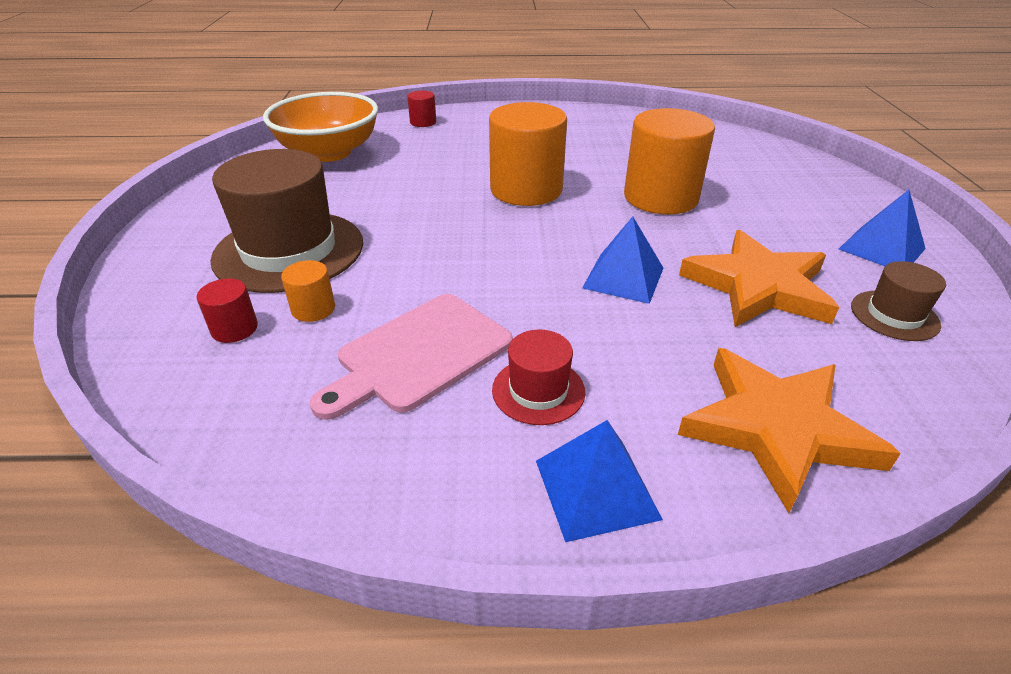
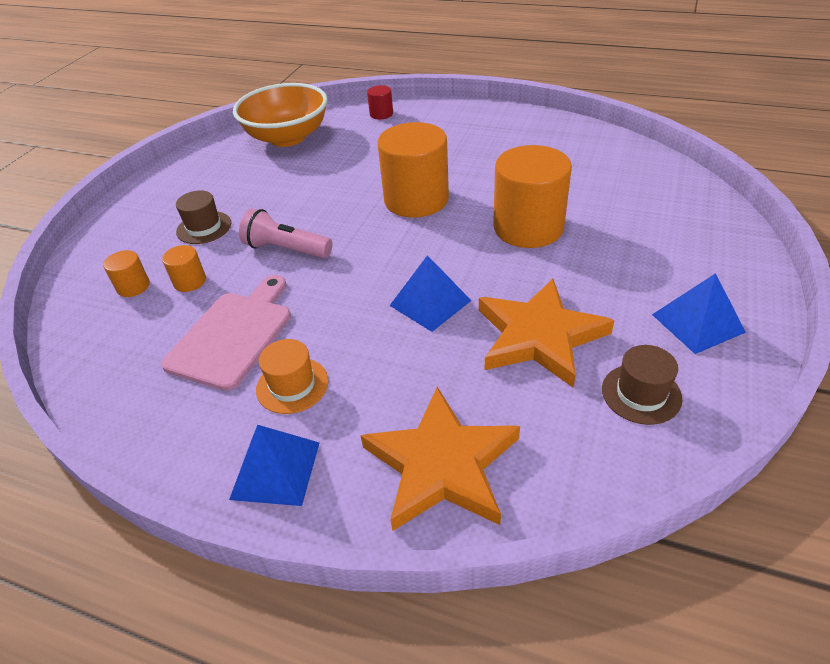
camera: 25 degrees right, 5 degrees up
red cylinder [197,279,258,343] -> orange cylinder [103,250,150,297]
brown hat [210,149,363,293] -> brown hat [176,190,231,244], size x0.48
pink cutting board [310,294,513,420] -> pink cutting board turned 135 degrees clockwise [161,275,291,391]
red hat [492,330,585,425] -> orange hat [256,339,328,414]
none -> pink flashlight [239,208,333,258]

